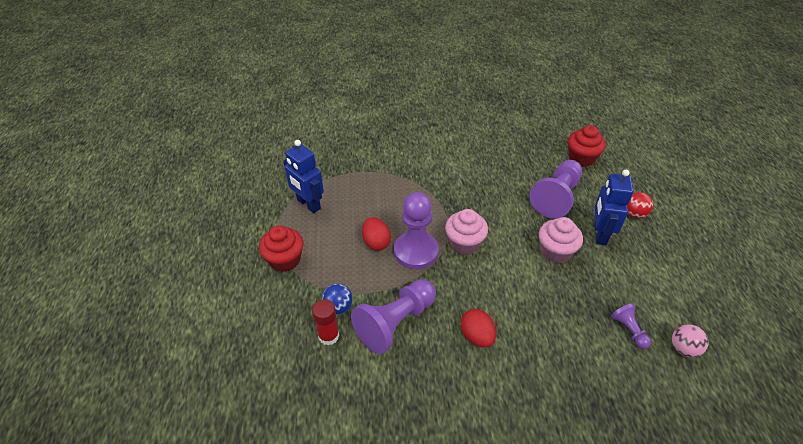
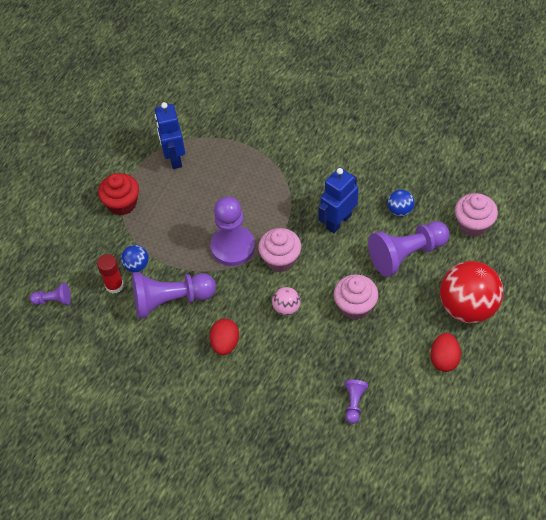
camera: 35 degrees right, 10 degrees up
red egg [362,217,391,251] -> red egg moved to [431,333,461,372]
red cupcake [568,125,606,167] -> pink cupcake [455,193,498,237]
blue robot [594,170,634,245] -> blue robot moved to [318,167,358,233]
red ball [628,192,653,218] -> red ball [440,261,503,324], size x2.13
pink ball [672,324,708,358] -> pink ball moved to [272,287,301,316]
none -> purple pawn [30,283,71,305]
none -> blue ball [387,189,415,217]

